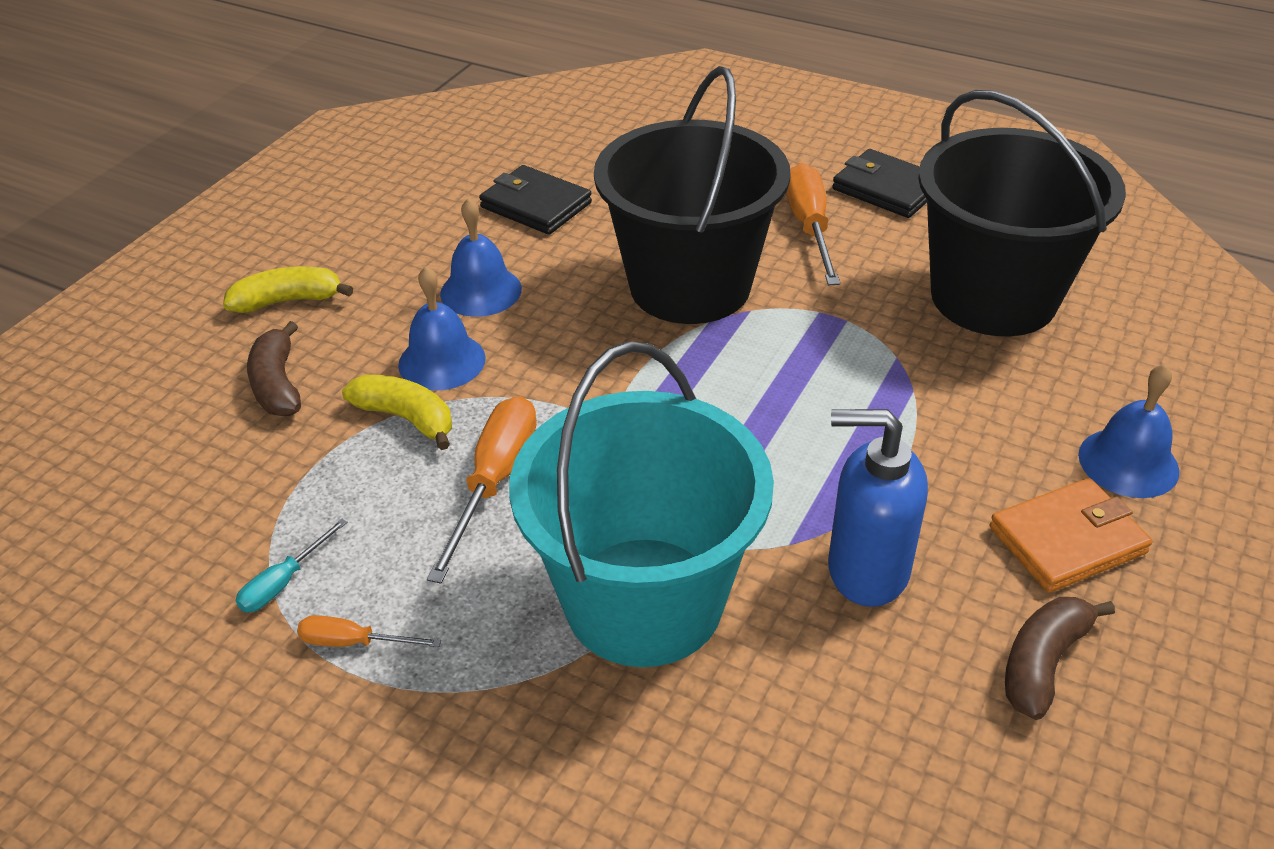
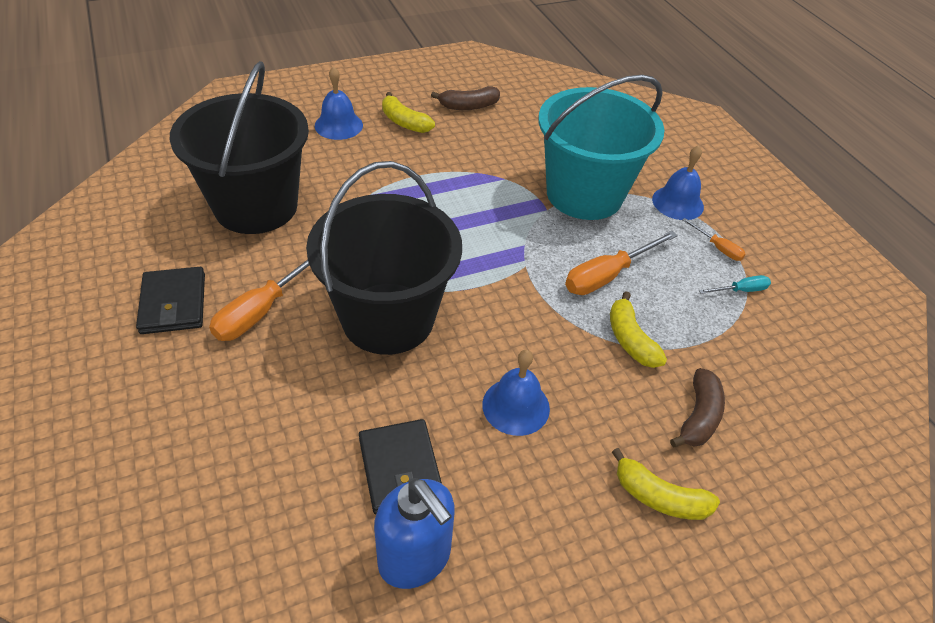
camera: 145 degrees left, 5 degrees up
blue bell [398,266,486,391] -> blue bell moved to [652,145,704,220]
blue soap dispenser [828,409,928,607] -> blue soap dispenser moved to [374,478,455,589]
orange wallet [990,478,1152,593] -> yellow banana [382,92,435,133]

